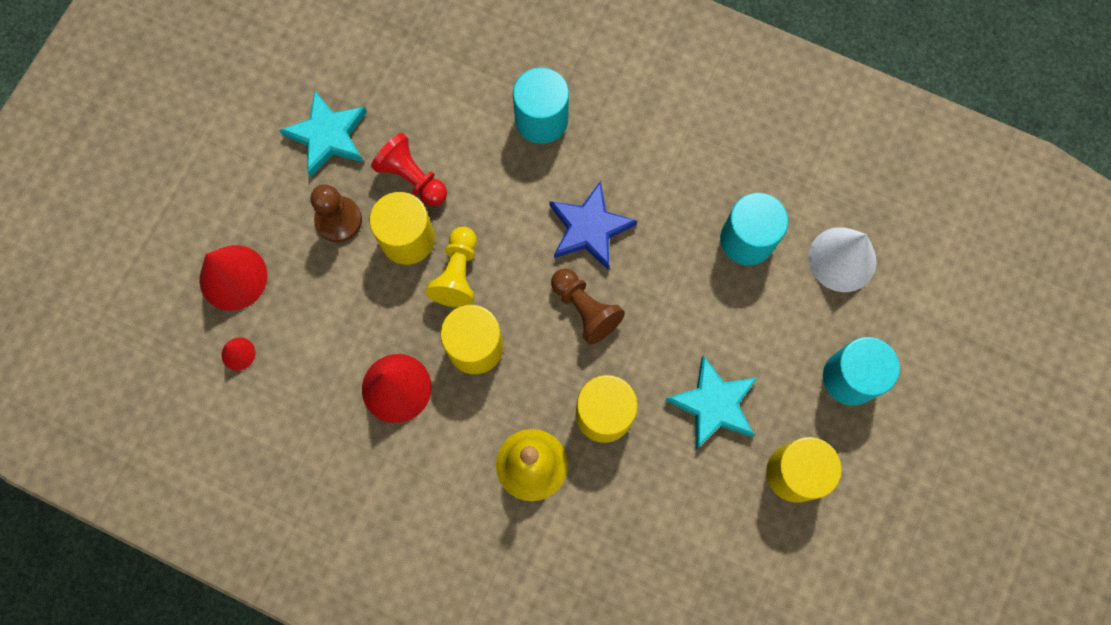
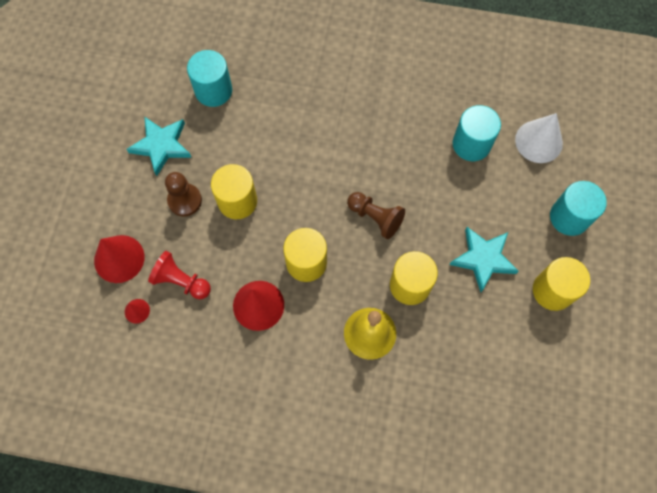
camera: 15 degrees left, 5 degrees down
red pawn [371,133,447,206] -> red pawn moved to [148,251,211,299]
yellow pawn [426,227,477,308] -> none
turquoise cylinder [513,67,569,144] -> turquoise cylinder moved to [187,50,232,107]
blue star [549,181,637,270] -> none

